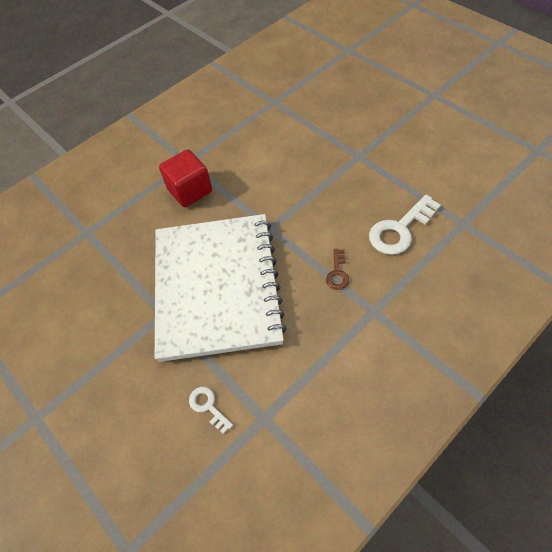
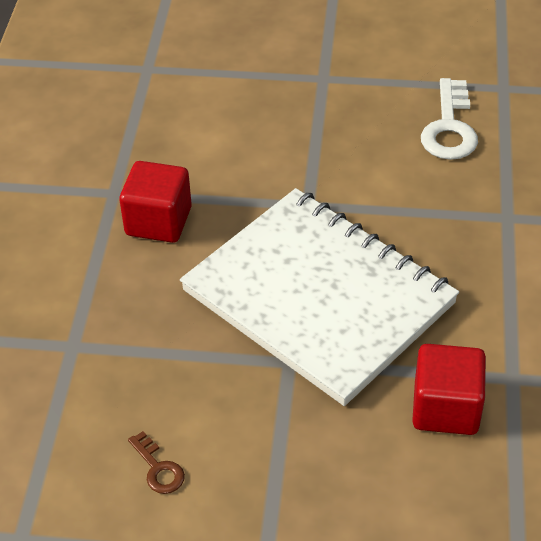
camera: 45 degrees left, 10 degrees down
white key [189,387,233,434] -> red cube [412,344,486,435]
brown key [326,249,349,290] -> brown key moved to [128,431,185,494]

